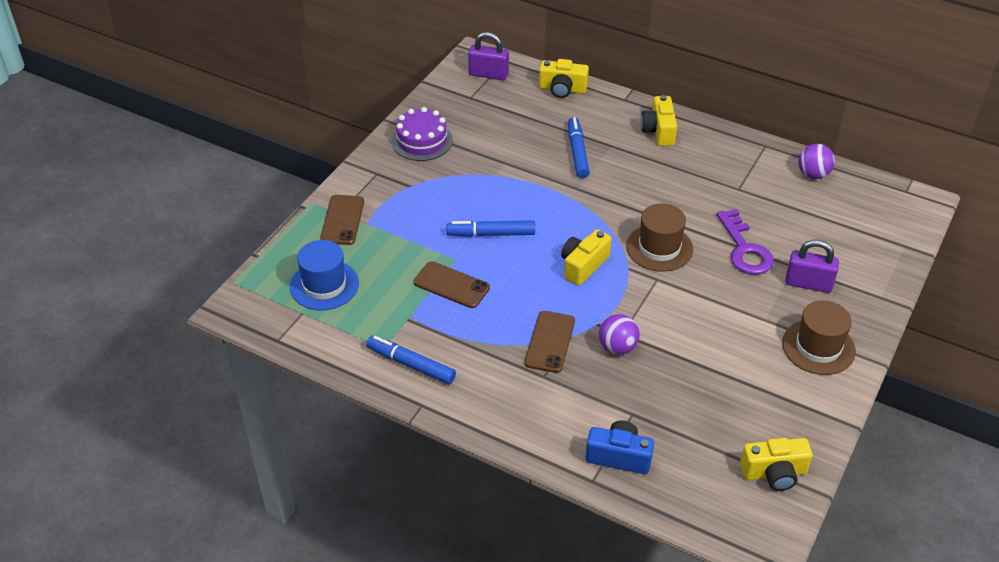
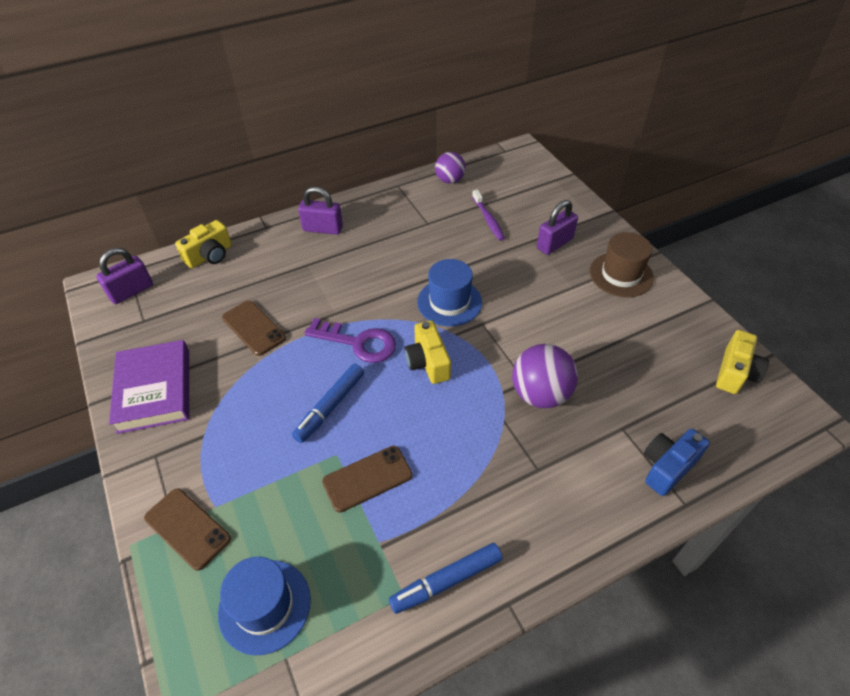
camera: 55 degrees left, 5 degrees up
purple cake [391,107,453,161] -> purple book [109,340,189,434]
brown phone [525,311,575,373] -> brown phone moved to [222,300,286,356]
blue marker [568,117,590,178] -> none
purple ball [599,314,640,355] -> purple ball [512,344,578,408], size x1.52
brown hat [626,203,693,272] -> blue hat [417,259,482,327]
yellow camera [641,95,677,146] -> purple padlock [298,187,343,235]
purple key [716,209,774,275] -> purple key moved to [304,318,396,363]
none -> purple toothbrush [472,190,505,241]

